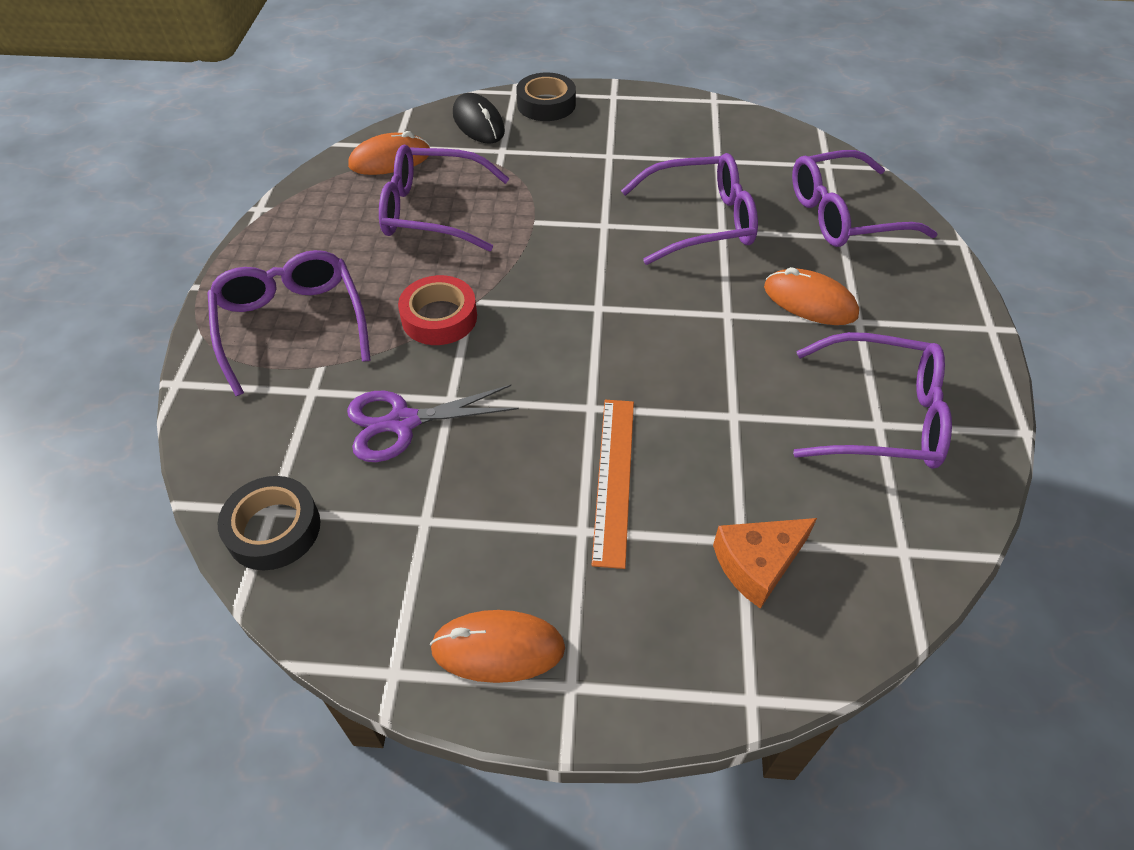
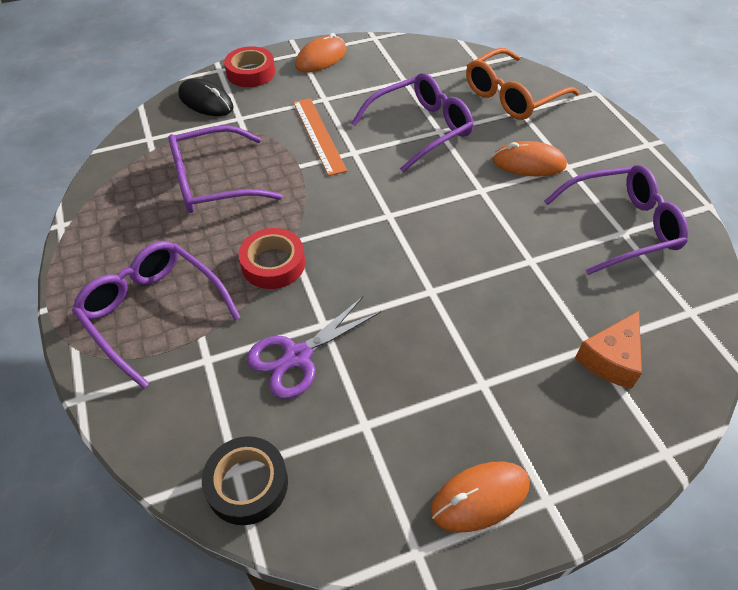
camera: 25 degrees left, 0 degrees up
orange mouse [348,131,431,175] -> orange mouse moved to [295,33,347,73]
black tape [516,73,576,121] -> red tape [224,46,275,87]
orange ruler [592,400,634,569] -> orange ruler moved to [293,98,347,176]
purple glasses [792,150,938,247] -> orange glasses [466,48,579,120]

